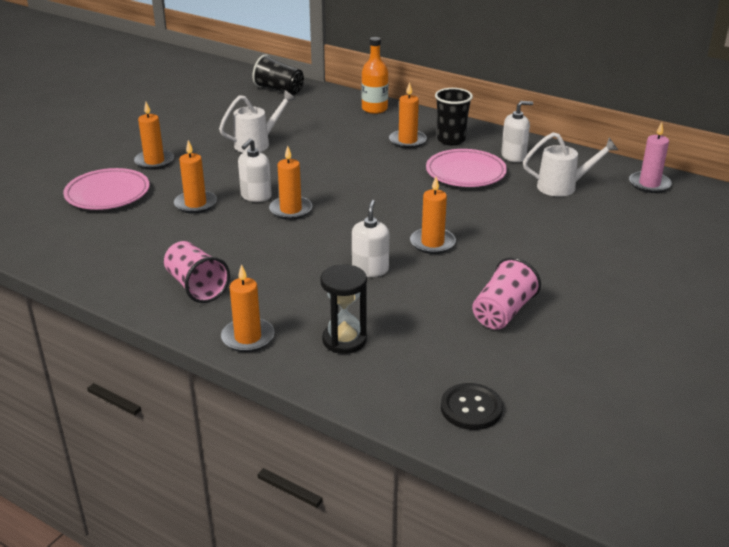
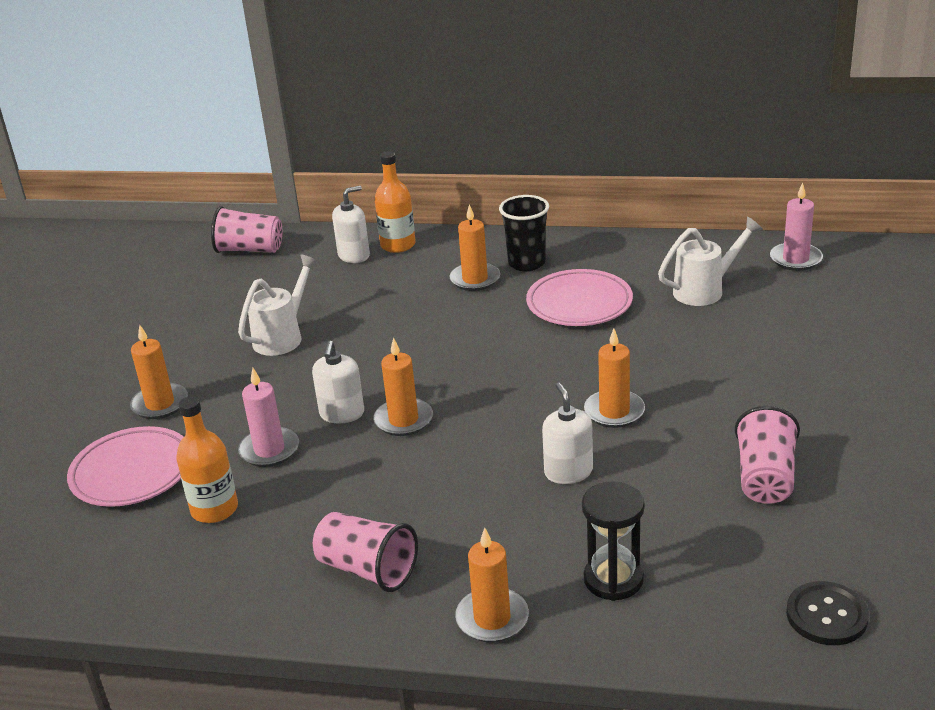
camera: 20 degrees left, 0 degrees up
orange candle [174,140,217,214] -> pink candle [238,368,299,467]
black cup [252,55,304,95] -> pink cup [211,206,282,253]
white soap dispenser [501,101,533,162] -> white soap dispenser moved to [332,186,370,263]
none -> orange bottle [177,396,238,523]

